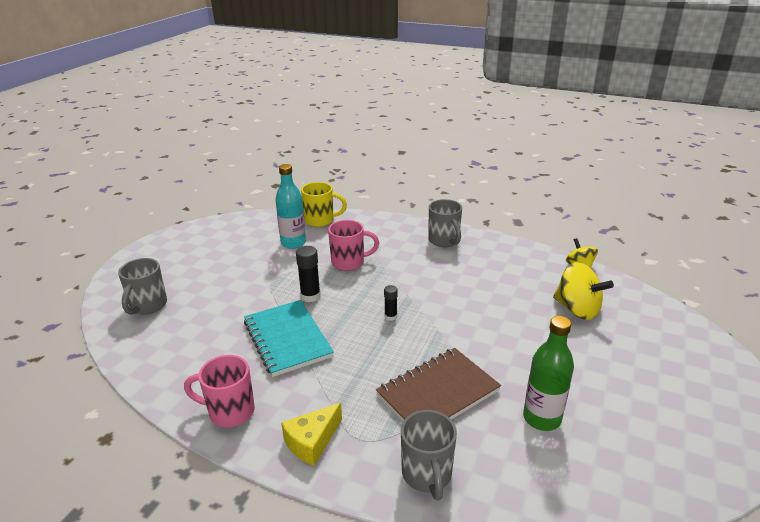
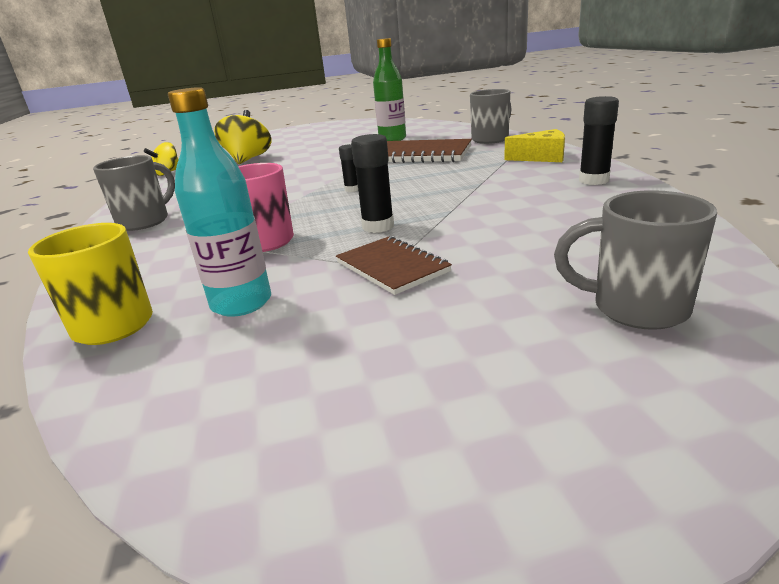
camera: 125 degrees left, 5 degrees down
grey mug [118,258,167,315] -> grey mug turned 135 degrees counterclockwise [554,190,717,330]
pink mug [184,355,255,427] -> black glue stick [579,96,619,185]
turquoise notebook [244,300,334,377] -> none
none -> brown notebook [336,236,452,295]

